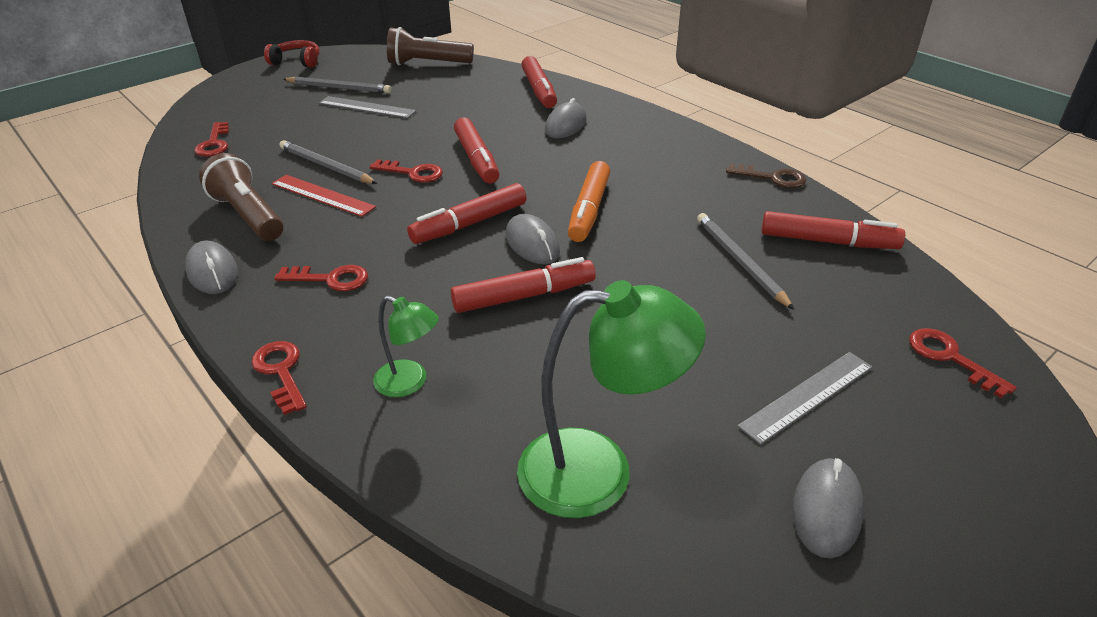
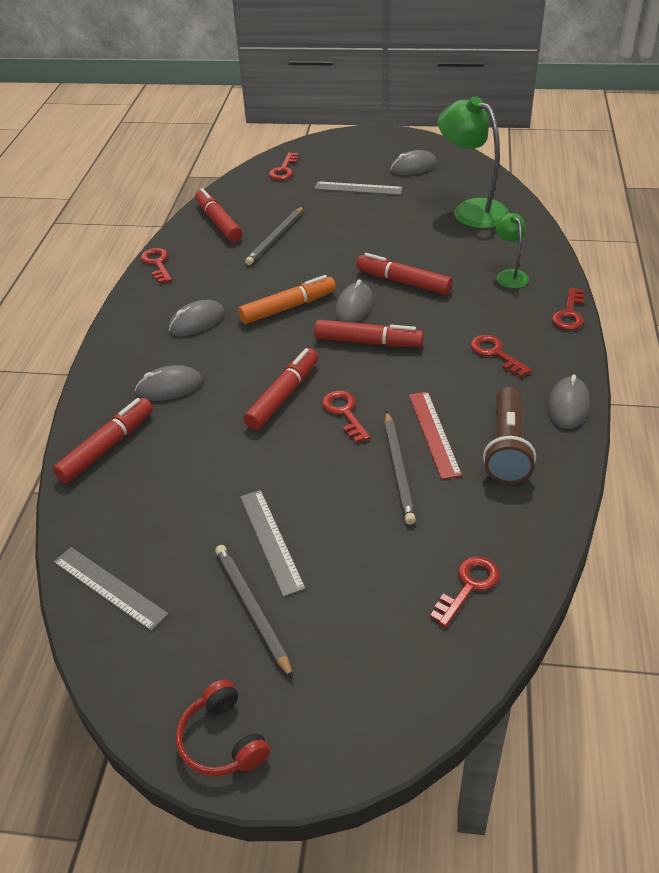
camera: 130 degrees left, 5 degrees up
brown flashlight [387,27,474,65] -> grey ruler [54,547,169,631]
brown key [726,163,806,188] -> red key [141,248,172,284]
none -> grey mouse [168,300,225,336]

